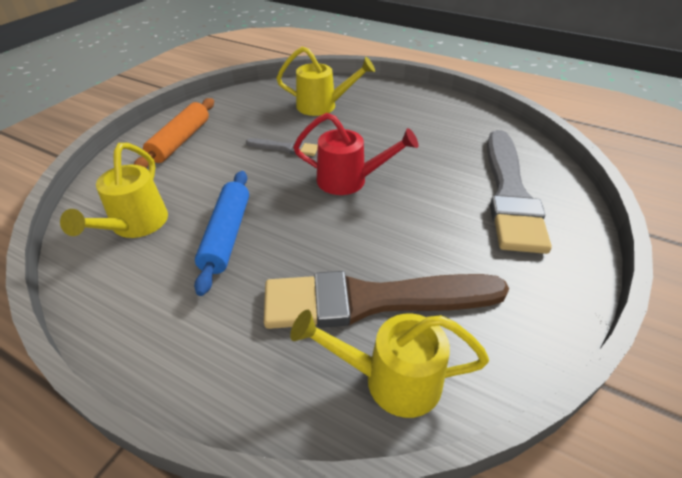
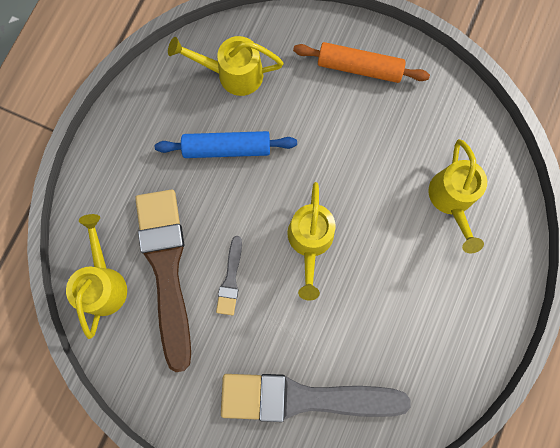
camera: 85 degrees right, 35 degrees up
grey brush [246,138,318,156] -> grey brush moved to [216,236,242,316]
red watering can [293,113,418,195] -> yellow watering can [288,182,336,301]

